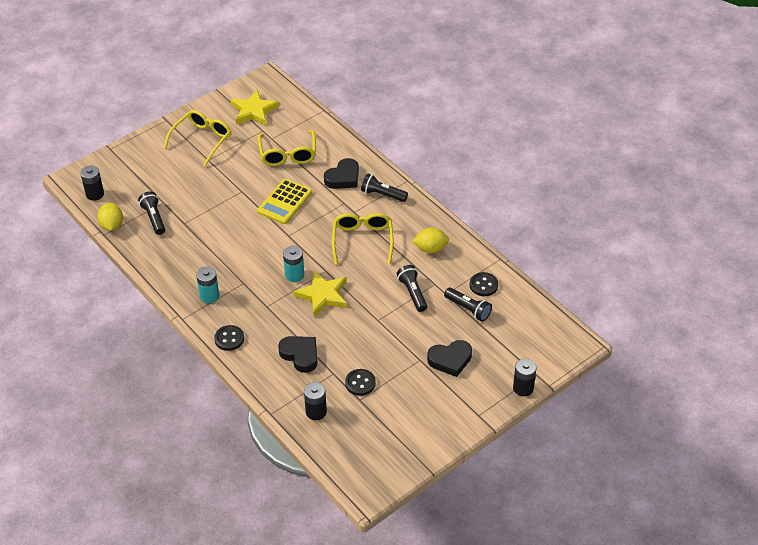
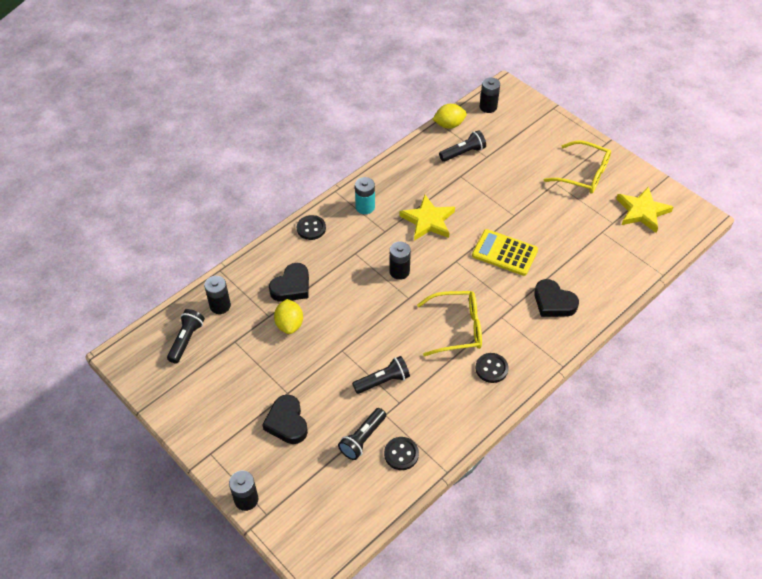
camera: 85 degrees right, 5 degrees up
yellow glasses [258,130,316,166] -> none
turquoise battery [283,246,304,282] -> black battery [389,241,411,280]
yellow star [293,271,347,317] -> yellow star moved to [399,195,455,241]
black button [345,369,376,396] -> black button moved to [476,353,508,383]
black flashlight [361,174,408,202] -> black flashlight moved to [167,309,205,364]
yellow lemon [412,227,449,253] -> yellow lemon moved to [274,299,303,334]

